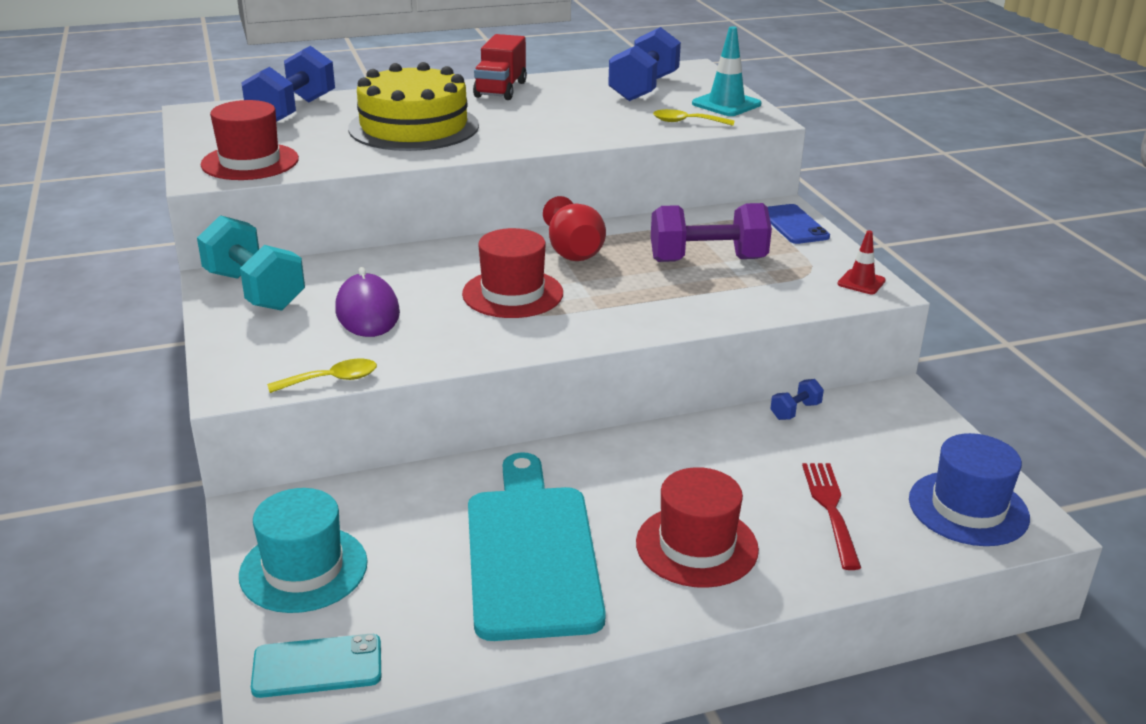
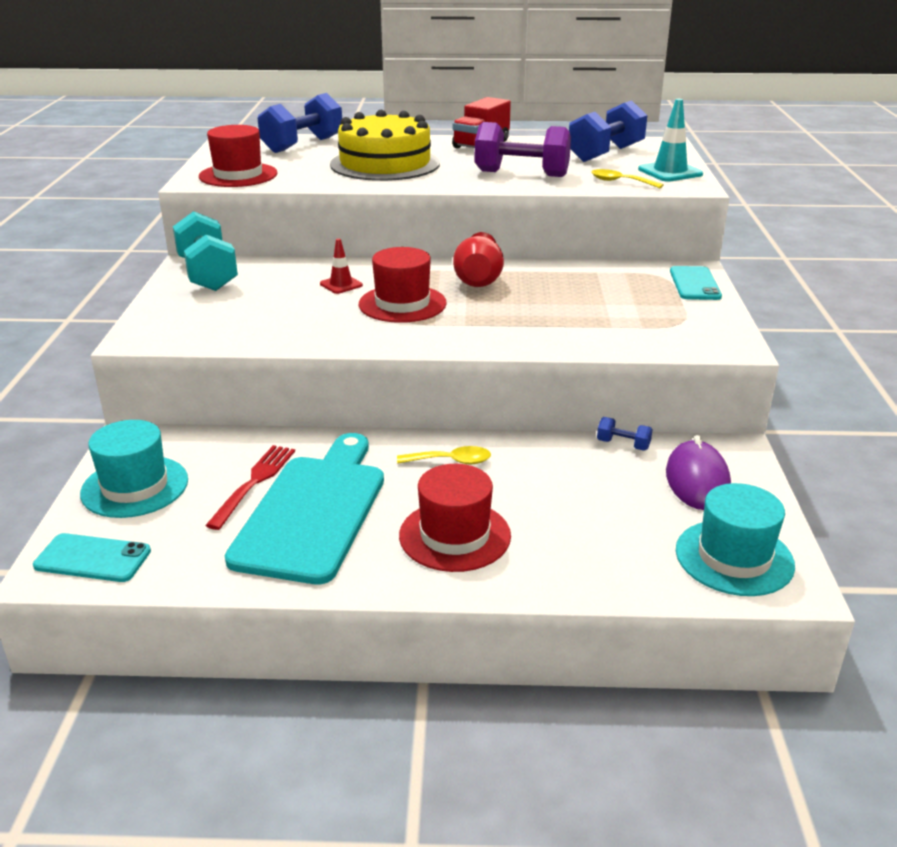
camera: 20 degrees right, 0 degrees up
yellow spoon [267,359,377,393] -> yellow spoon moved to [397,446,491,464]
purple mouse [335,267,400,337] -> purple mouse moved to [666,435,731,510]
purple dumbbell [651,203,772,262] -> purple dumbbell moved to [474,122,571,177]
blue phone [768,204,830,244] -> turquoise phone [670,266,722,300]
blue dumbbell [770,379,824,420] -> blue dumbbell turned 45 degrees clockwise [597,417,653,450]
red fork [802,463,861,570] -> red fork moved to [205,445,295,530]
red traffic cone [838,230,886,294] -> red traffic cone moved to [320,238,363,294]
blue hat [909,433,1030,546] -> turquoise hat [676,483,795,596]

